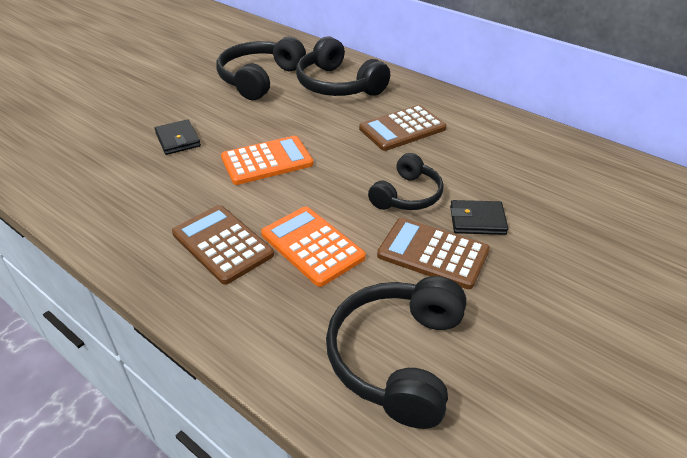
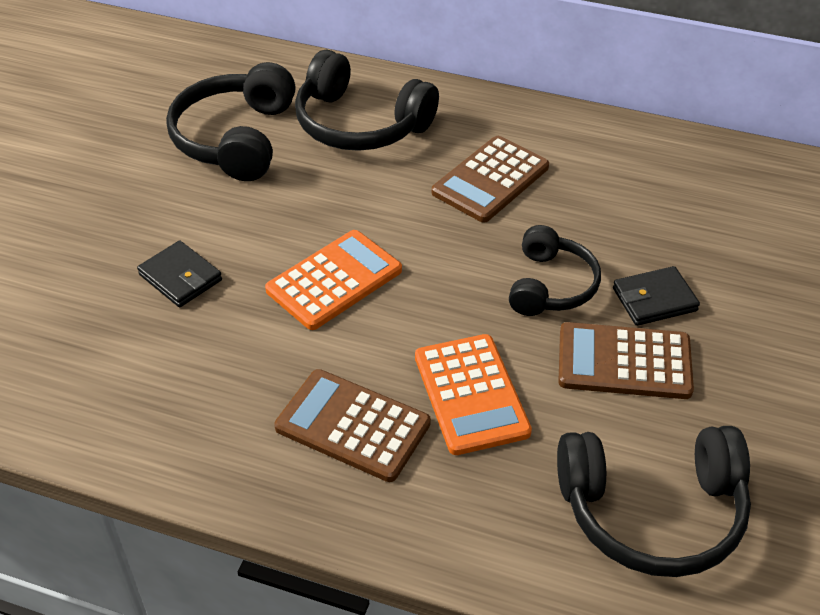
camera: 20 degrees left, 5 degrees up
orange calculator [261,206,366,287] -> orange calculator turned 135 degrees counterclockwise [415,334,532,455]
black headphones [326,276,467,429] -> black headphones turned 90 degrees counterclockwise [557,426,751,577]

